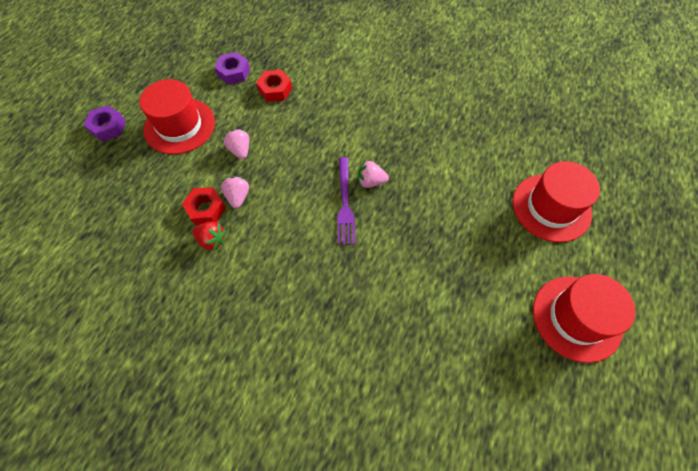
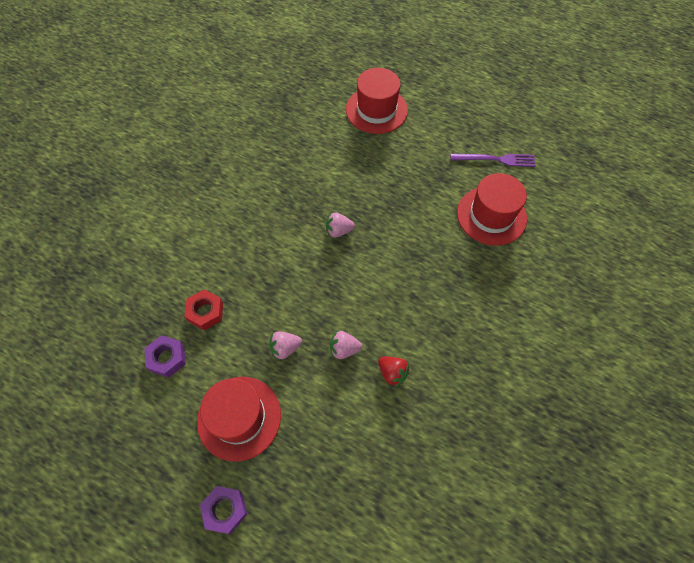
camera: 85 degrees left, 0 degrees up
red nut [182,187,226,225] -> none
red strawberry [192,221,226,251] -> red strawberry turned 105 degrees clockwise [378,357,410,387]
purple fork [337,157,356,245] -> purple fork moved to [450,154,536,167]
pink strawberry [358,161,389,188] -> pink strawberry turned 75 degrees clockwise [326,212,355,238]
red hat [533,274,635,363] -> red hat moved to [457,173,527,246]

